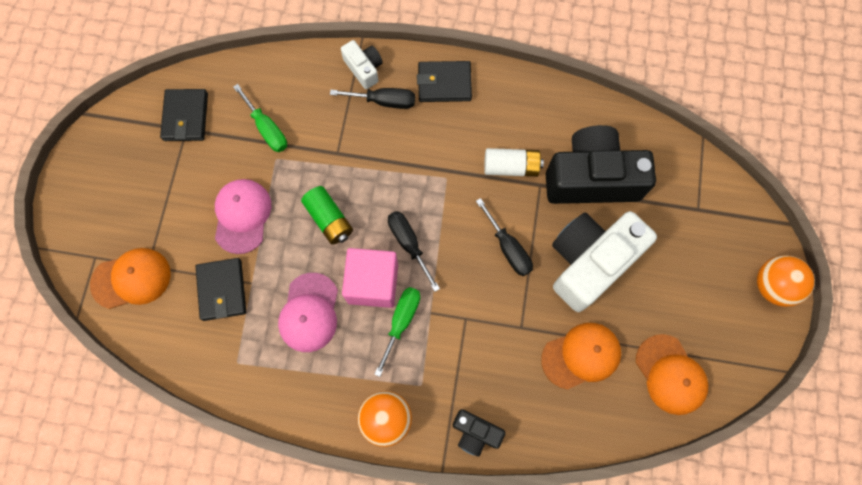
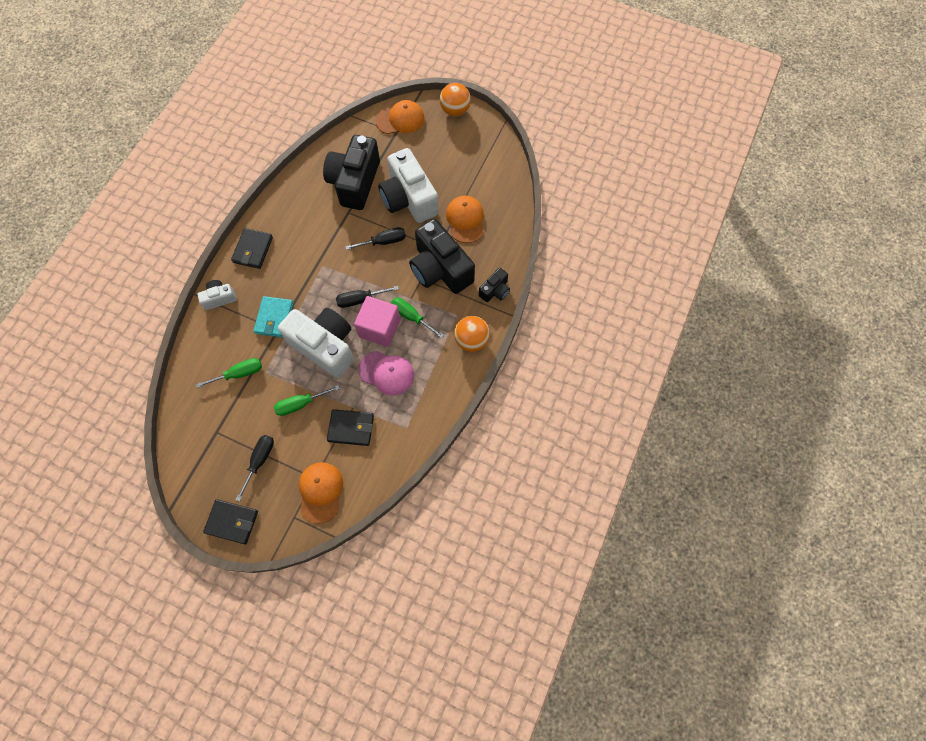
camera: 75 degrees left, 5 degrees down
black wallet [160,89,208,141] -> black wallet moved to [203,499,258,544]
pink cap [215,179,271,254] -> green screwdriver [274,385,340,416]
green battery [301,186,353,245] -> white camera [278,308,354,378]
black screwdriver [330,88,415,109] -> black screwdriver moved to [235,435,274,502]
white battery [484,148,544,177] -> none
orange cap [636,334,708,415] -> orange cap moved to [375,100,424,134]
none -> turquoise wallet [253,296,294,338]
none -> black camera [409,219,475,294]

